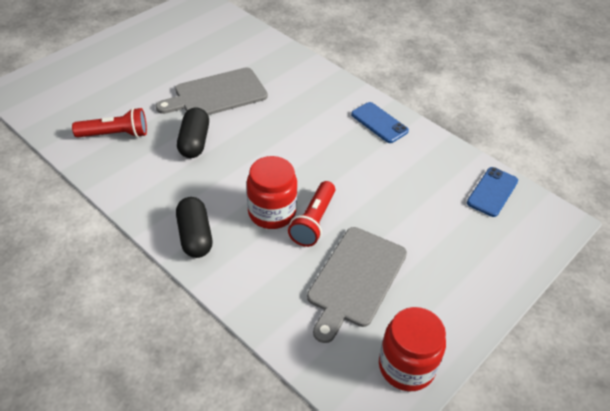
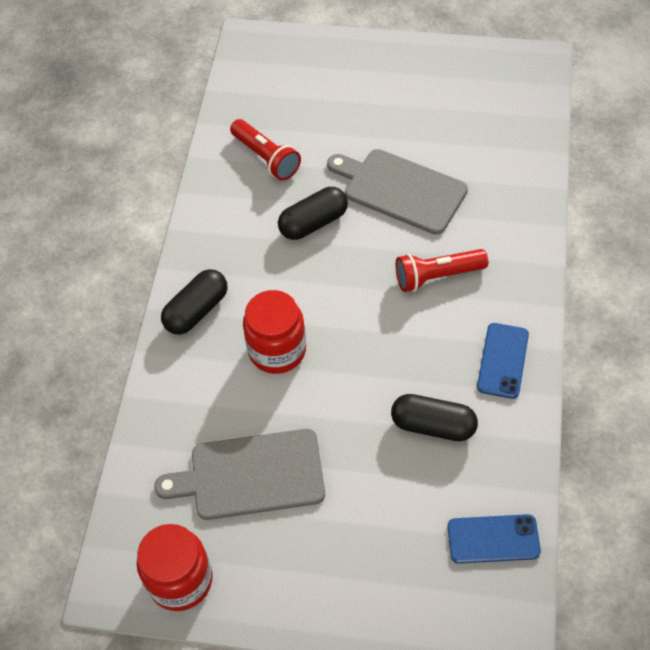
camera: 60 degrees right, 10 degrees up
red flashlight [288,181,335,247] -> red flashlight moved to [395,249,488,292]
none -> black capsule [391,394,478,441]

